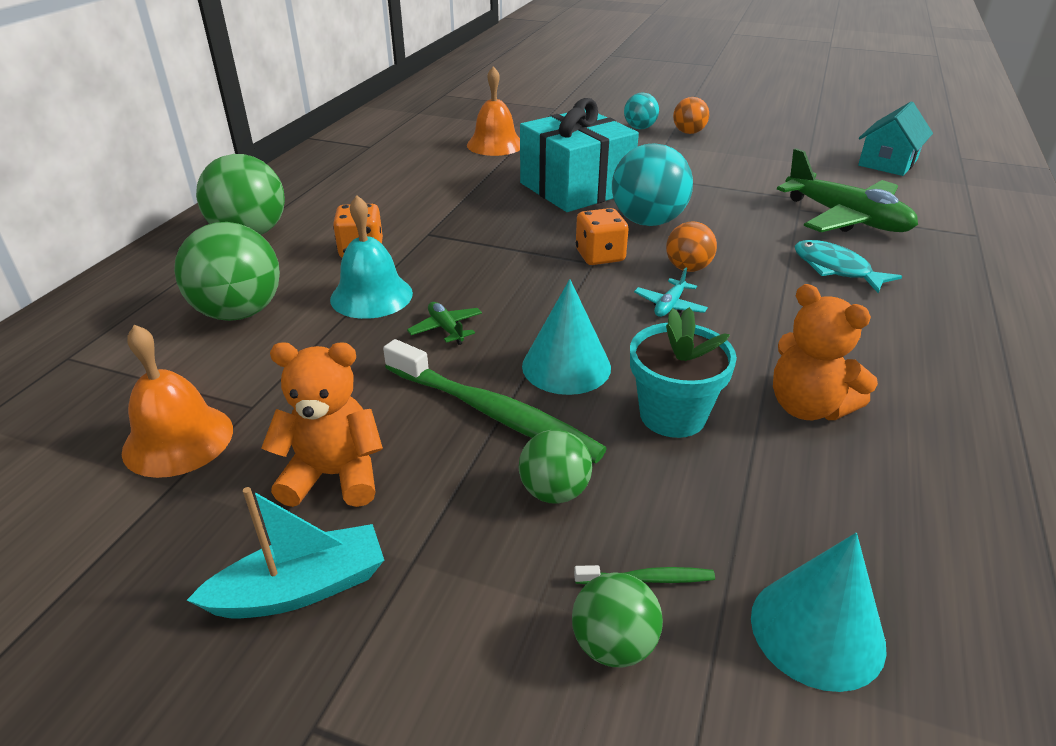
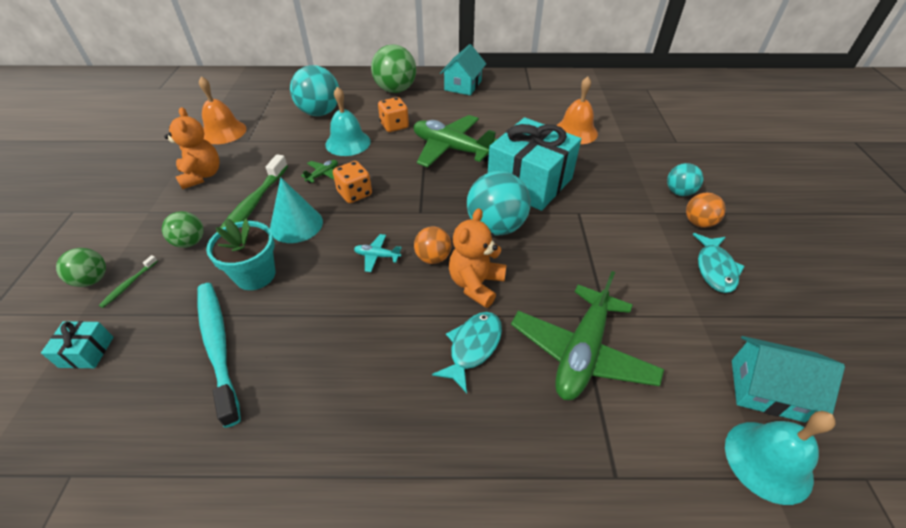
camera: 70 degrees right, 10 degrees up
green ball [174,222,280,321] -> turquoise ball [290,65,339,116]
turquoise boat [187,487,384,619] -> none
green toothbrush [574,565,715,584] -> green toothbrush turned 45 degrees clockwise [99,255,158,308]
orange dice [576,208,629,265] -> orange dice moved to [333,161,372,203]
turquoise cone [751,533,887,692] -> turquoise gift [41,321,114,369]
orange teddy bear [773,284,878,420] -> orange teddy bear moved to [449,208,506,308]
none -> turquoise toothbrush [197,283,241,428]
none -> green plane [414,115,497,167]
none -> turquoise house [440,44,486,95]
none -> turquoise fish [693,233,745,293]
none -> turquoise bell [725,411,836,505]

